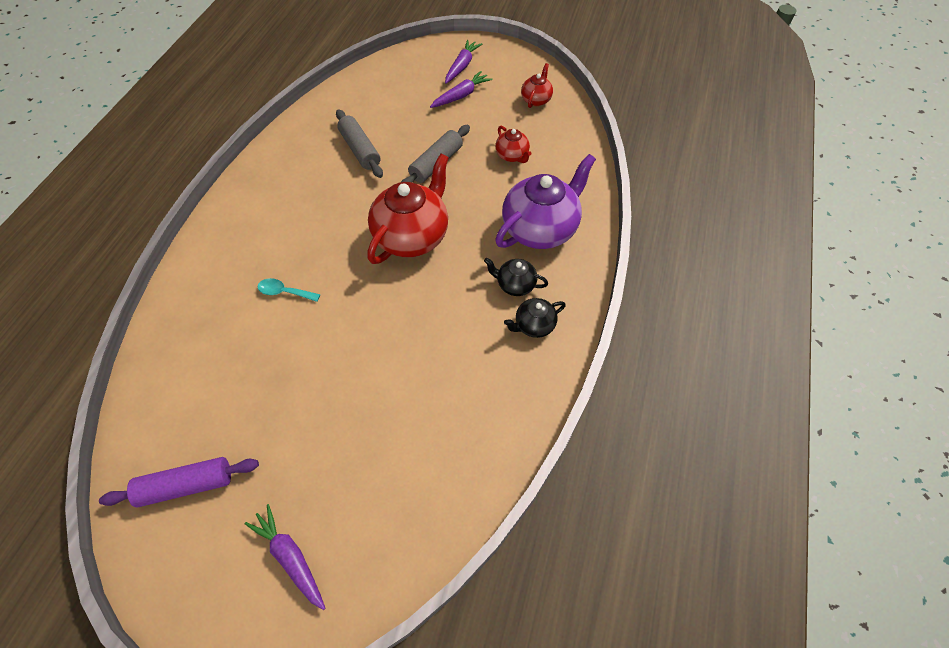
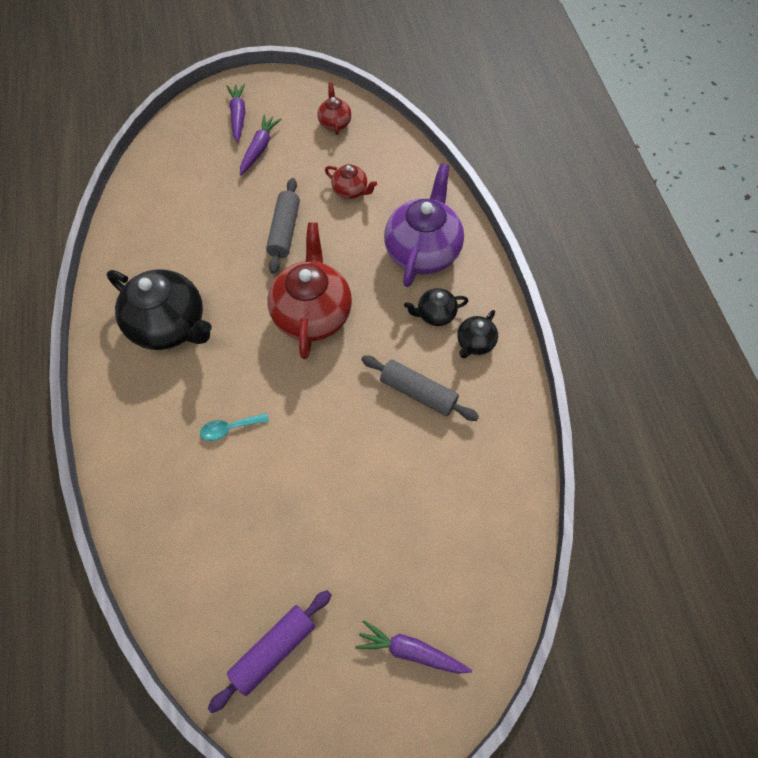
camera: 30 degrees left, 5 degrees up
grey rolling pin [336,109,383,178] -> grey rolling pin moved to [361,355,479,421]
none -> black teapot [107,269,212,350]

